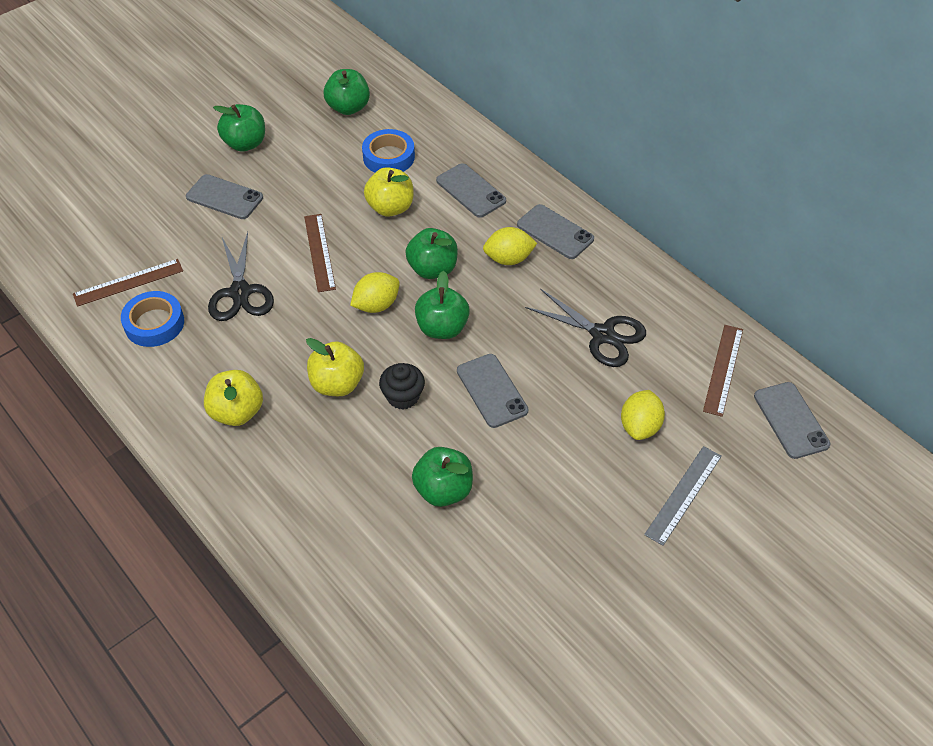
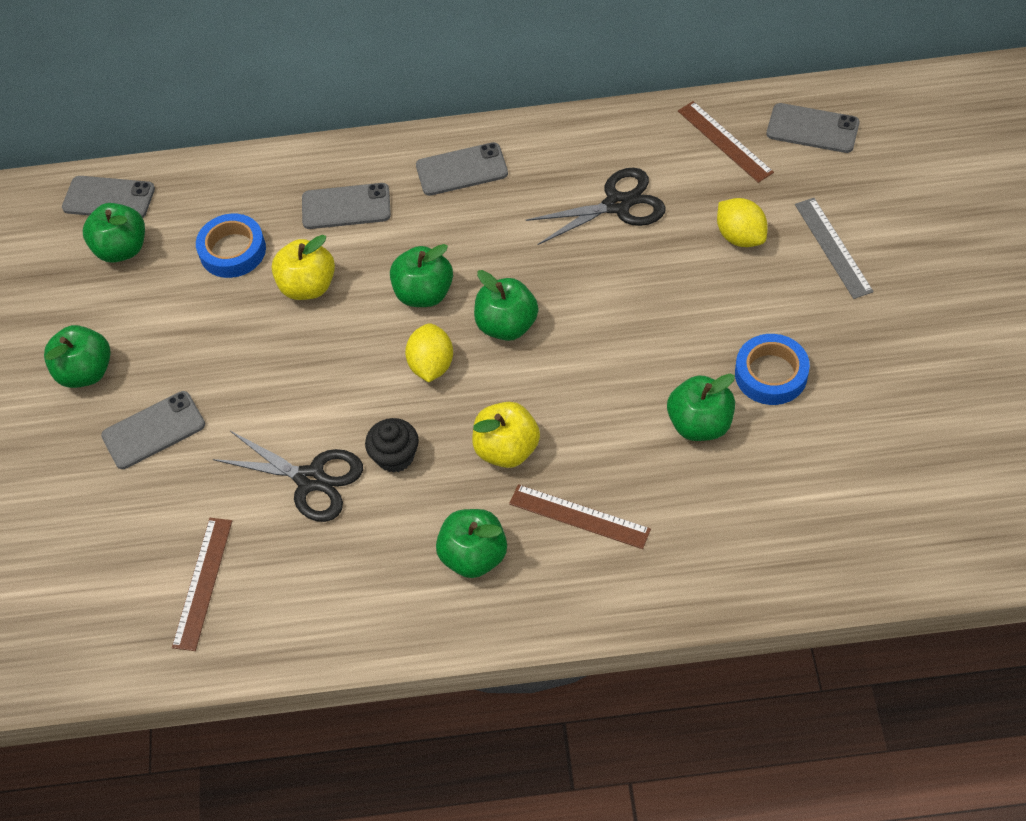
camera: 50 degrees left, 5 degrees up
blue tape [121,291,184,347] -> blue tape moved to [735,334,810,405]
yellow apple [204,370,263,426] -> green apple [436,509,507,578]
brown ruler [304,214,336,292] -> brown ruler moved to [509,484,651,549]
black cupcake [379,363,425,409] -> black cupcake moved to [365,418,419,473]
grey phone [457,354,528,428] -> grey phone moved to [62,176,155,218]
yellow lemon [483,227,537,265] -> none

